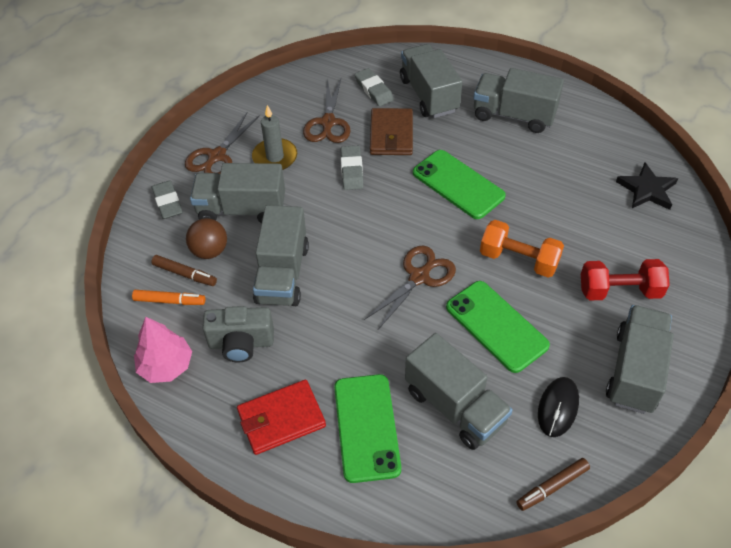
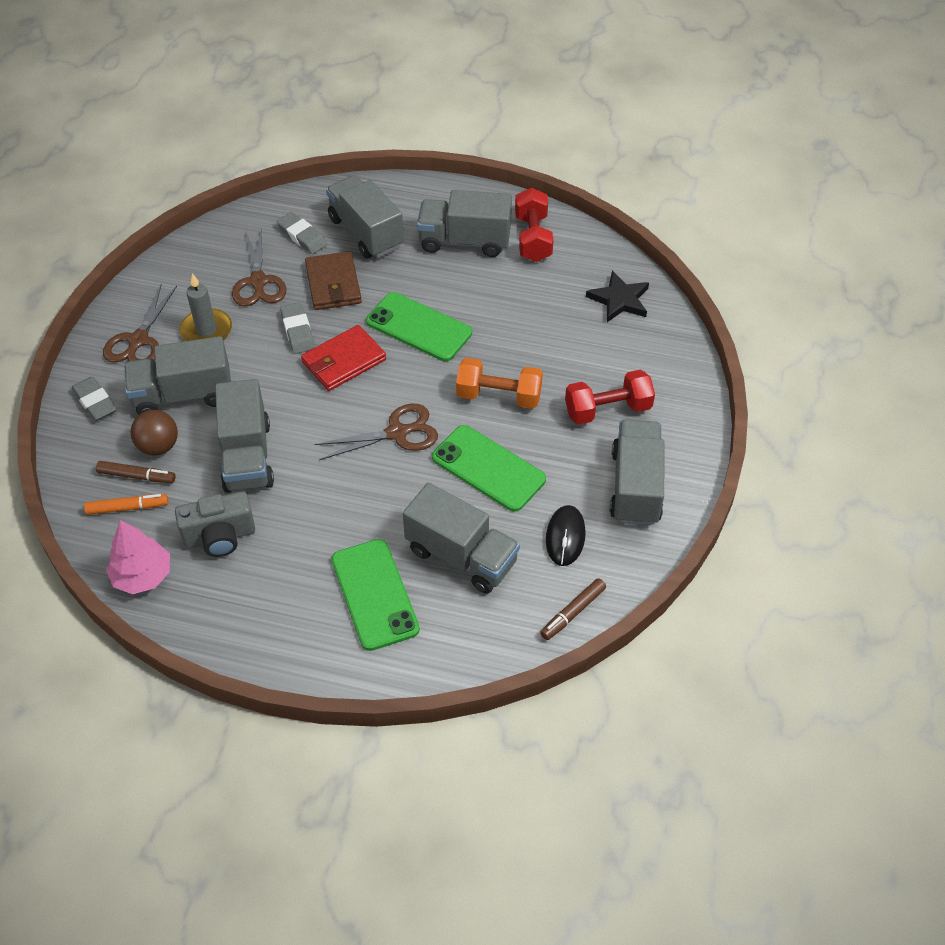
camera: 15 degrees left, 0 degrees up
red wallet [237,380,326,455] -> red wallet moved to [301,325,386,391]
brown scissors [364,246,456,330] -> brown scissors turned 45 degrees clockwise [314,403,438,460]
none -> red dumbbell [515,188,553,262]

